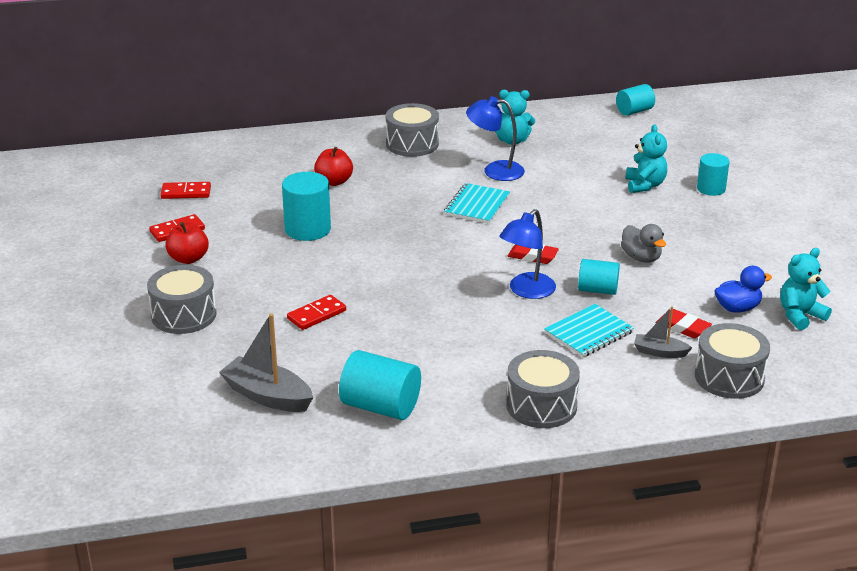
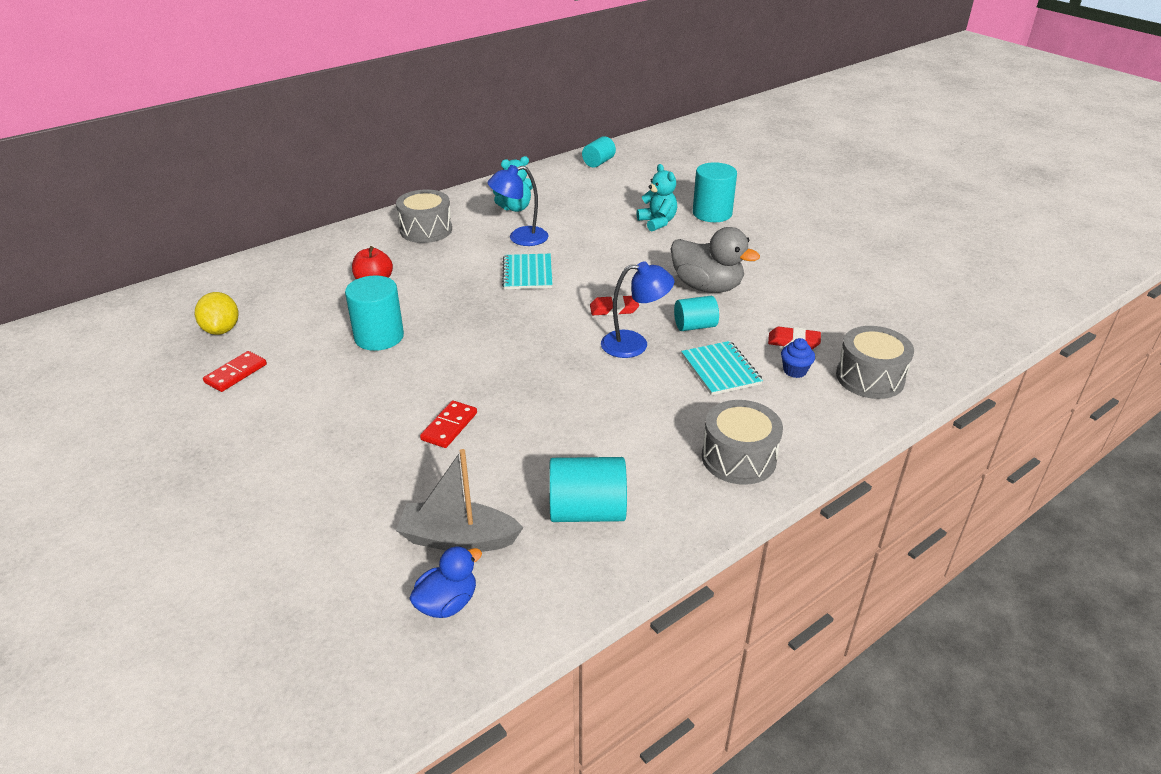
camera: 25 degrees left, 5 degrees up
grey drum [147,265,217,334] -> none
red domino [161,182,211,199] -> yellow lemon [195,292,239,335]
red apple [165,222,209,264] -> none
blue lamp [499,209,556,299] -> blue lamp turned 105 degrees counterclockwise [601,261,674,358]
turquoise notebook [544,304,634,357] -> turquoise notebook turned 45 degrees counterclockwise [681,341,763,395]
grey duck [621,224,666,262] -> grey duck [670,227,760,293], size x1.69
grey boat [634,306,692,358] -> blue cupcake [781,338,815,378]
turquoise cylinder [697,153,729,196] -> turquoise cylinder [693,162,737,222], size x1.54
blue duck [714,266,772,313] -> blue duck moved to [409,546,482,618]
turquoise teddy bear [780,248,832,330] -> none

